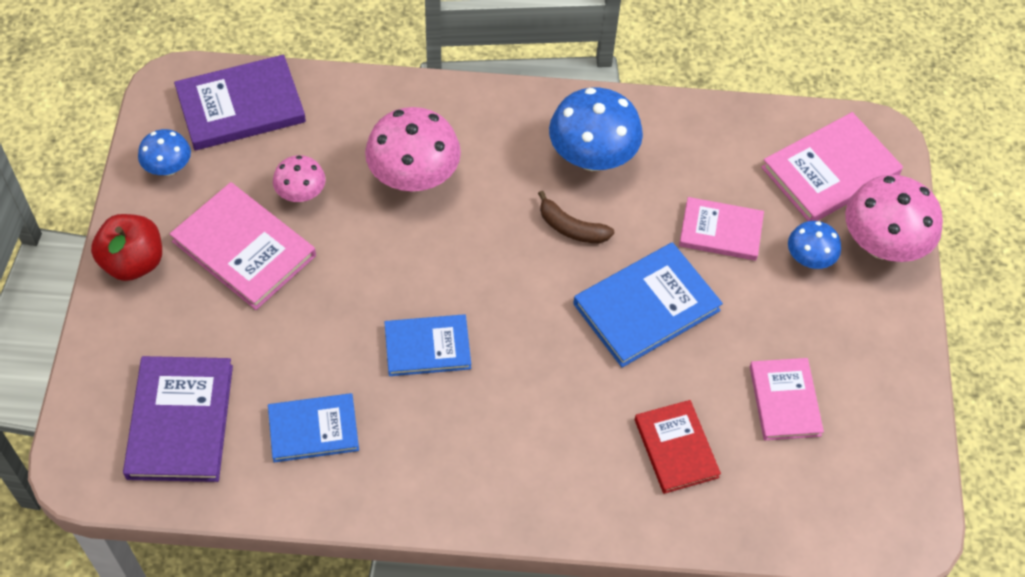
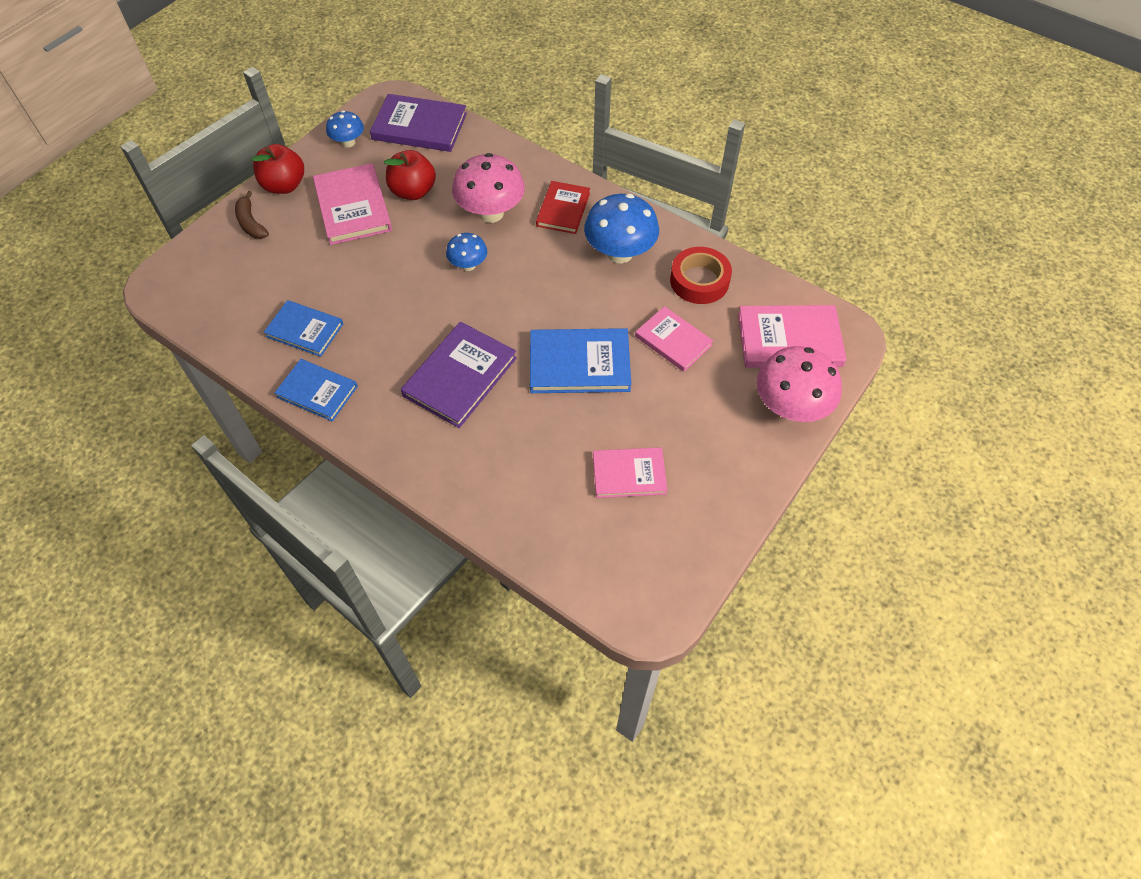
camera: 35 degrees right, 0 degrees up
purple book [123,356,233,482] -> purple book moved to [401,322,517,428]
pink mushroom [273,155,326,202] -> red apple [384,150,436,200]
blue book [384,314,471,376] -> blue book moved to [275,359,358,421]
brown banana [538,191,614,243] -> brown banana moved to [235,191,269,239]
red book [635,400,721,494] -> red book moved to [536,181,590,234]
pink book [750,358,824,440] -> pink book turned 60 degrees clockwise [593,447,667,498]
blue mushroom [788,221,841,269] -> blue mushroom moved to [446,233,487,271]
none -> red tape [670,247,732,304]

